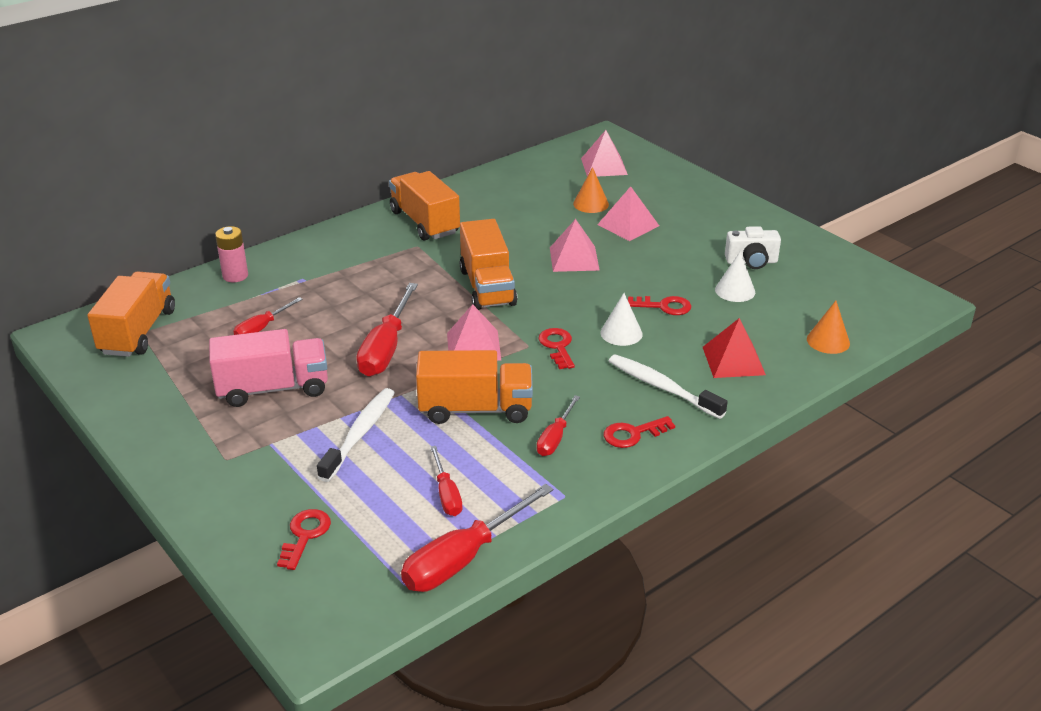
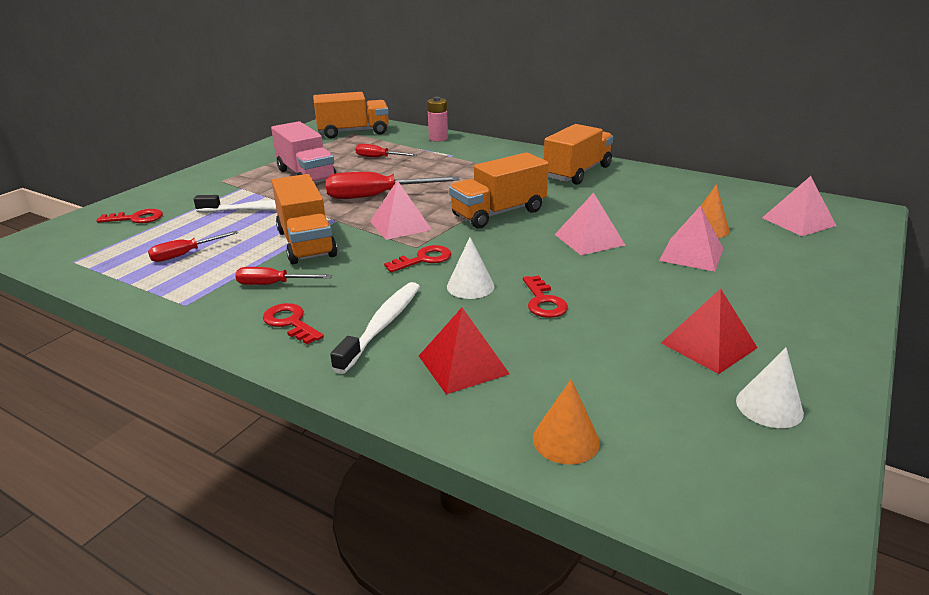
camera: 70 degrees right, 5 degrees down
red screwdriver [401,484,553,592] -> none
white cone [715,251,755,302] -> white cone moved to [736,348,804,428]
white camera [725,226,781,269] -> red pyramid [661,289,758,374]

